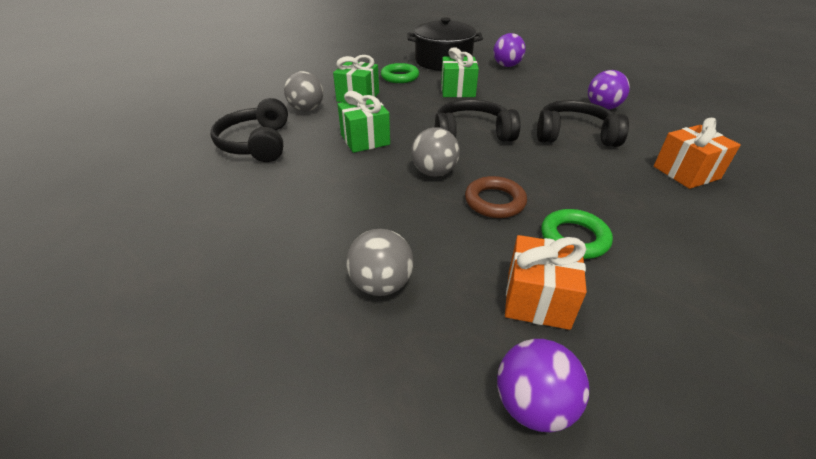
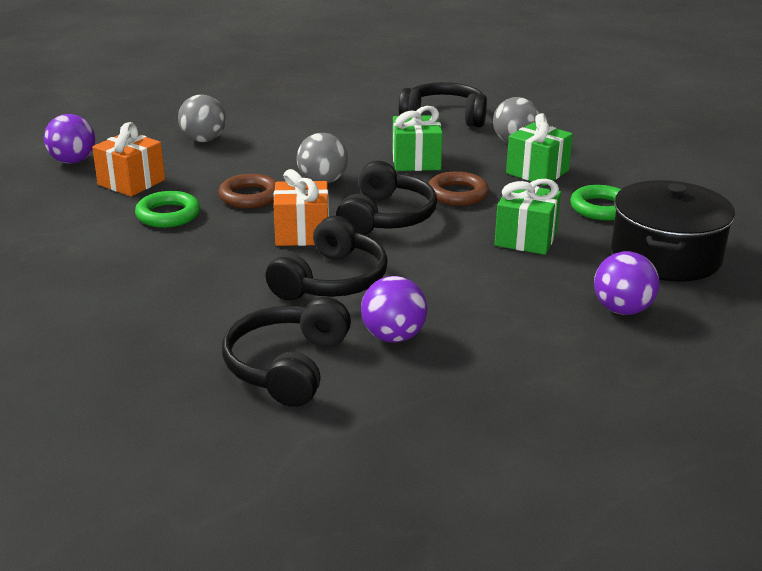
camera: 110 degrees right, 10 degrees down
orange gift [654,118,741,189] -> orange gift moved to [273,169,329,246]
none -> black headphones [222,297,351,407]
none -> brown ring [428,171,489,206]

